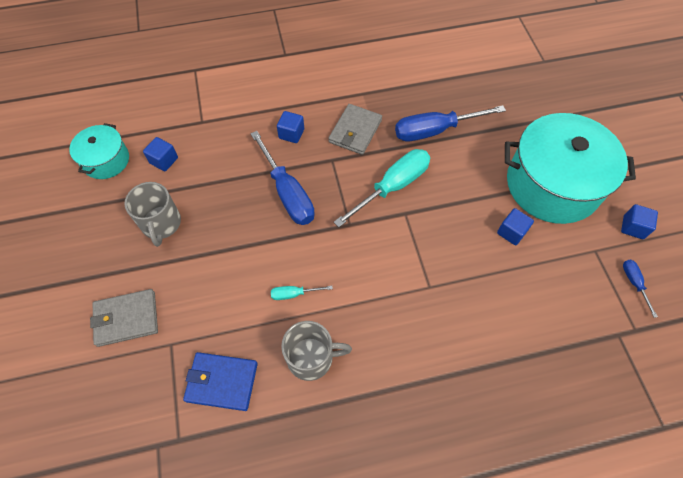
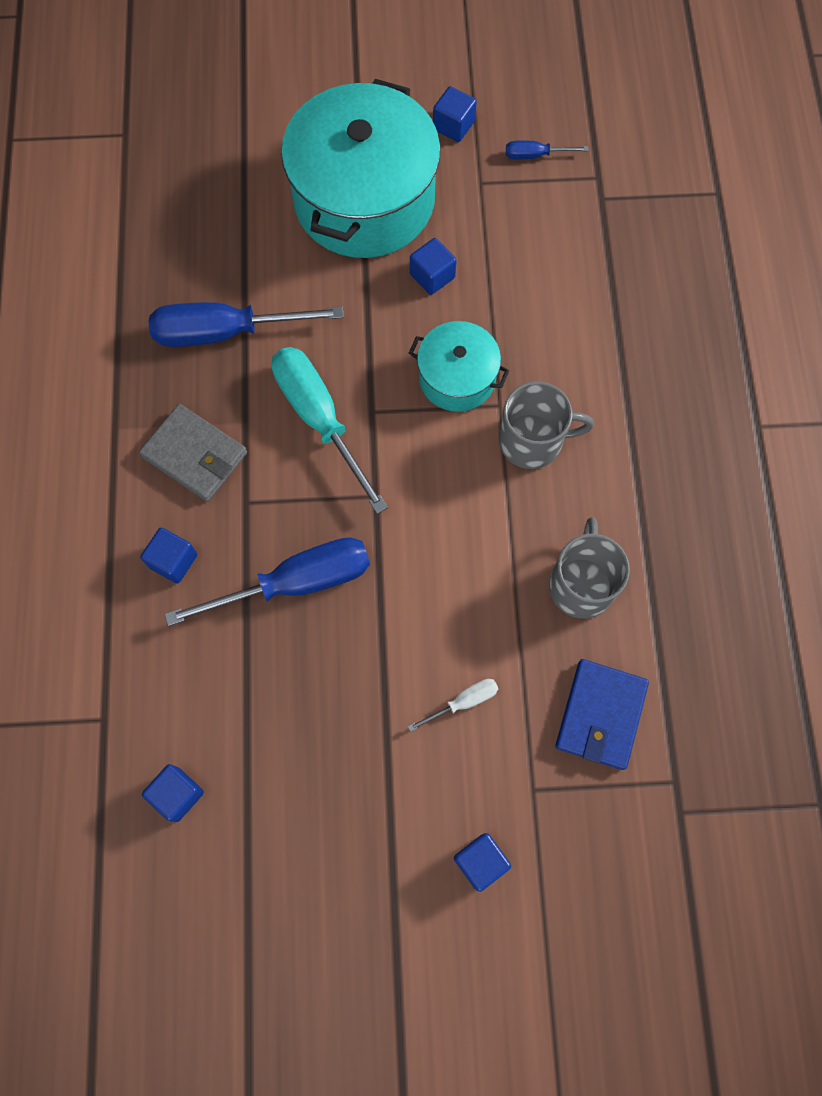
camera: 80 degrees left, 10 degrees up
turquoise pot [69,123,129,179] -> turquoise pot moved to [409,321,509,412]
grey wallet [90,289,158,347] -> blue cube [454,833,511,892]
grey mug [125,182,181,247] -> grey mug moved to [499,381,594,469]
turquoise screwdriver [271,286,333,300] -> none
blue screwdriver [395,105,506,142] -> blue screwdriver turned 90 degrees clockwise [148,302,344,347]
none -> white screwdriver [408,679,498,732]

